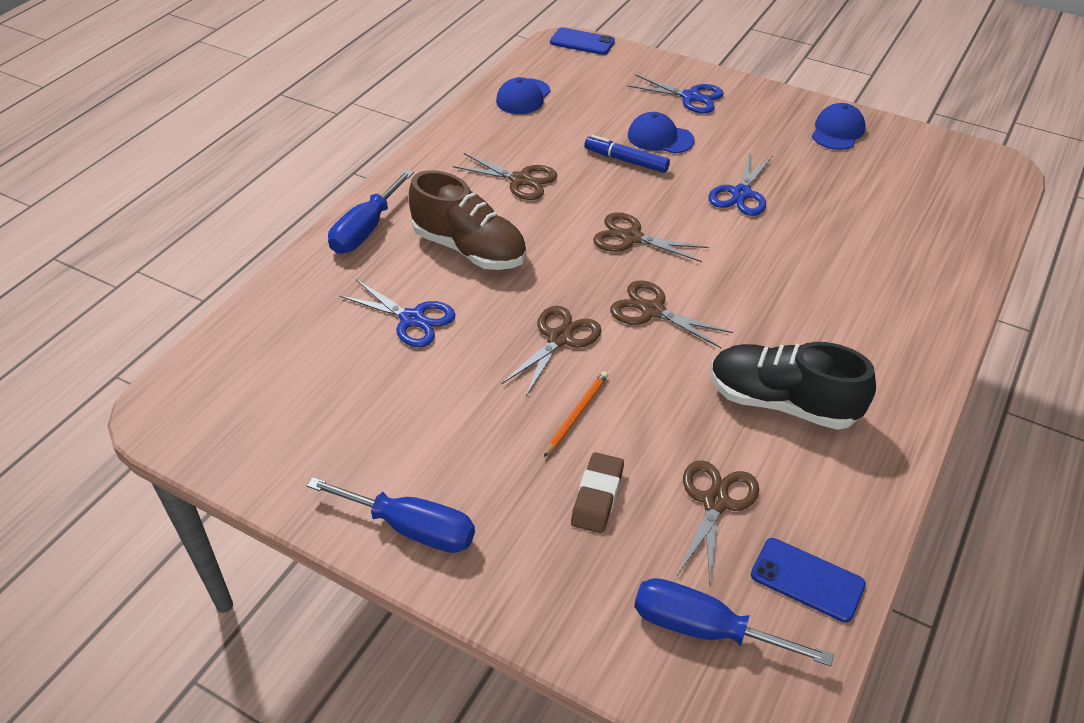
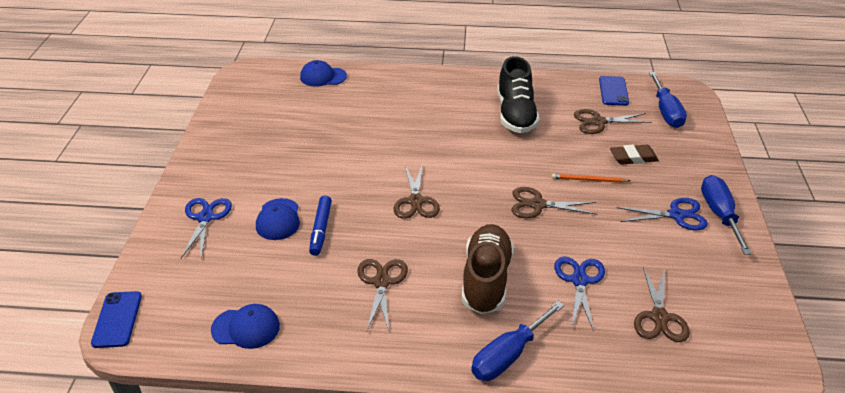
camera: 115 degrees left, 5 degrees down
blue screwdriver [328,169,414,253] -> blue screwdriver turned 135 degrees clockwise [471,301,565,381]
brown scissors [610,280,733,348] -> brown scissors moved to [634,267,690,342]
blue scissors [708,153,773,216] -> blue scissors moved to [617,198,708,230]
blue cap [812,103,866,150] -> blue cap moved to [300,60,347,87]

